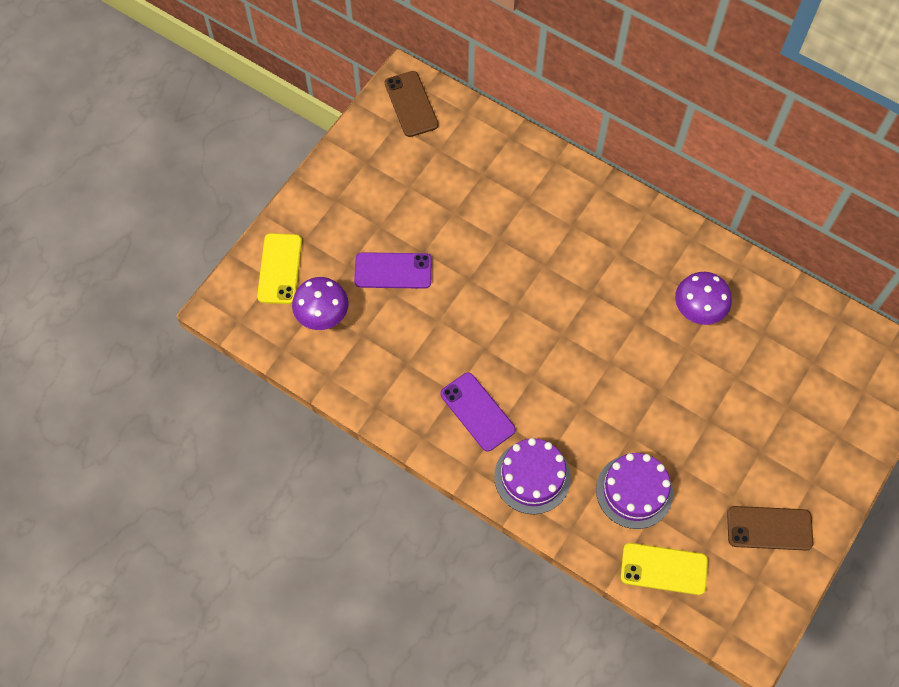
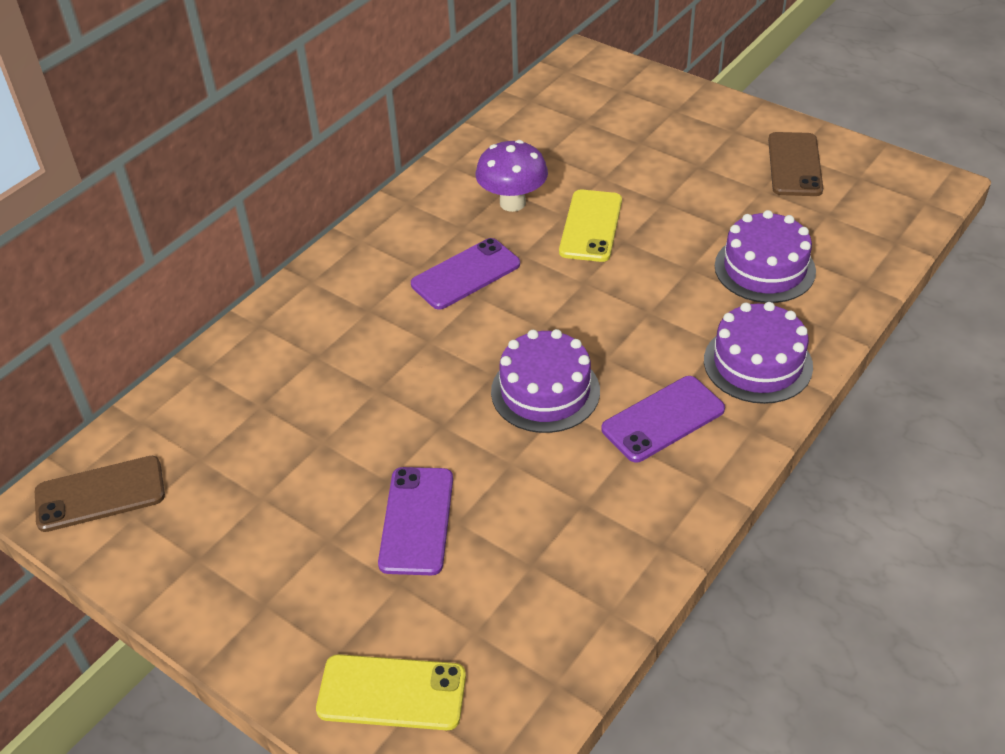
camera: 85 degrees left, 20 degrees down
purple mushroom [292,277,349,330] -> none
yellow phone [620,543,708,595] -> yellow phone moved to [559,190,622,262]
none -> purple phone [411,238,520,310]
none -> purple cake [491,329,600,433]

